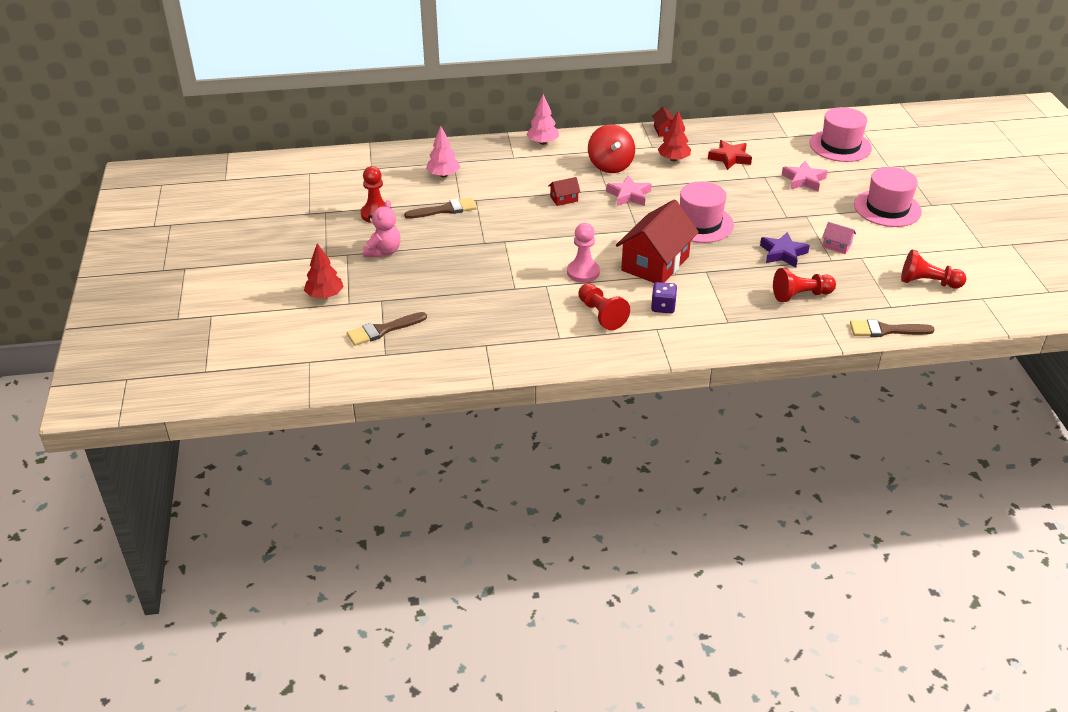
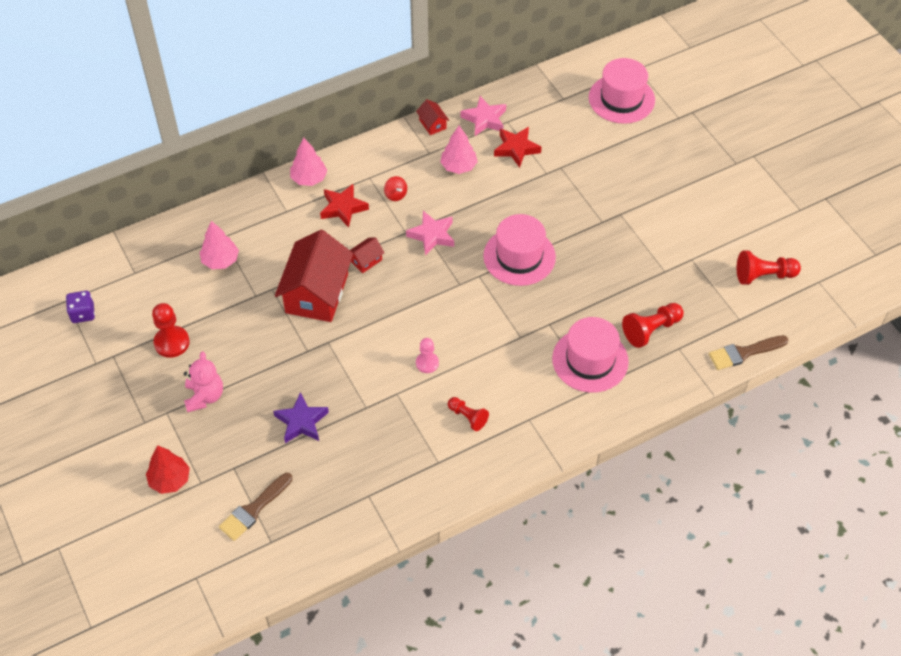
camera: 20 degrees left, 15 degrees up
brown brush [404,197,477,219] -> none
pink pawn [567,223,600,283] -> pink pawn [416,338,439,373], size x0.65
red pawn [578,283,630,330] -> red pawn [448,397,489,431], size x0.65
red spinning top [588,124,635,173] -> red spinning top [384,176,407,201], size x0.46
red house [616,199,699,283] -> red house moved to [275,230,353,322]
purple dice [651,282,677,314] -> purple dice moved to [66,291,95,323]
red tree [658,110,691,161] -> pink tree [440,125,478,174]
purple star [760,232,810,268] -> purple star moved to [273,392,329,443]
pink star [782,161,828,191] -> pink star moved to [461,96,506,136]
pink house [822,222,856,254] -> none
pink hat [854,167,922,227] -> pink hat moved to [552,317,629,393]
none -> red star [320,184,369,228]

